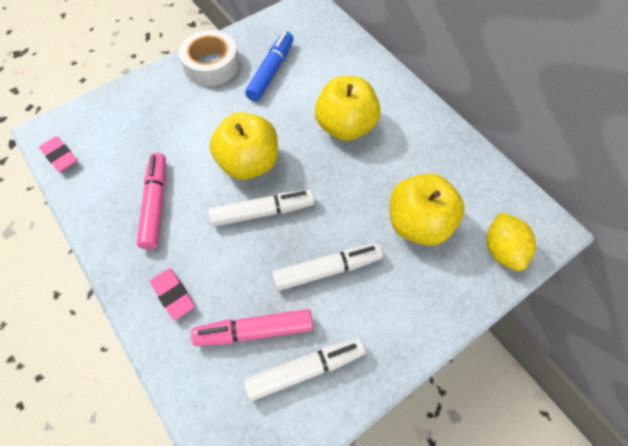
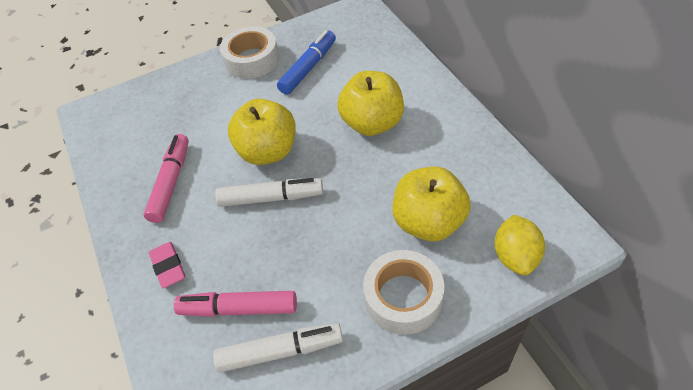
camera: 15 degrees right, 10 degrees down
pink eraser [39,136,78,172] -> none
white marker [272,243,383,291] -> none
none -> white tape [363,250,444,335]

